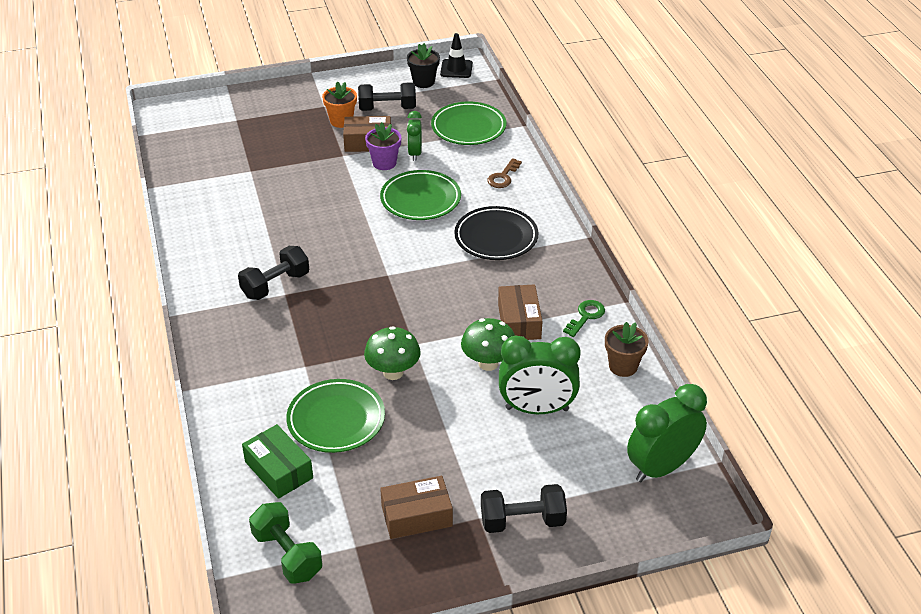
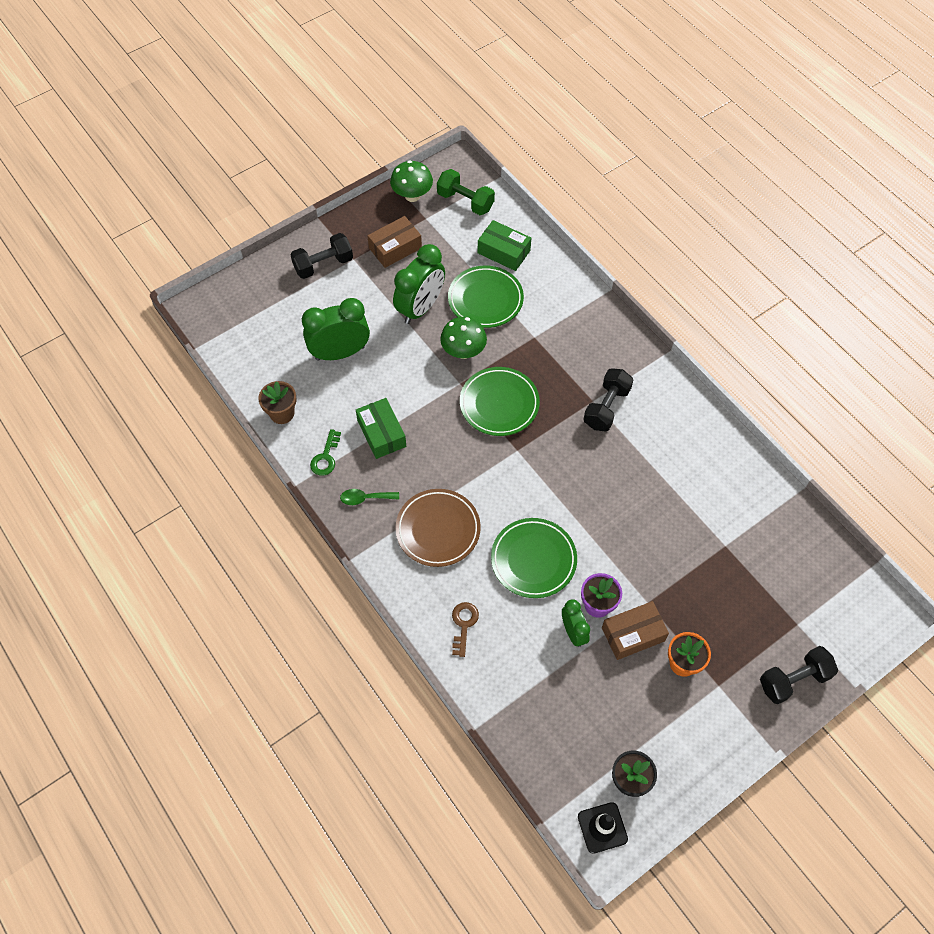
camera: 160 degrees right, 20 degrees up
black dumbbell [358,82,416,111] -> black dumbbell moved to [760,646,838,704]
green plate [431,101,506,145] -> green plate moved to [460,367,540,436]
black plate [454,206,539,260] -> brown plate [395,489,481,567]
green mushroom [461,318,515,371] -> green mushroom moved to [390,160,433,202]
brown box [498,284,542,340] -> green box [356,398,406,459]
green clock [627,384,707,482] -> green clock moved to [393,244,445,324]
none -> green spoon [340,489,399,505]

